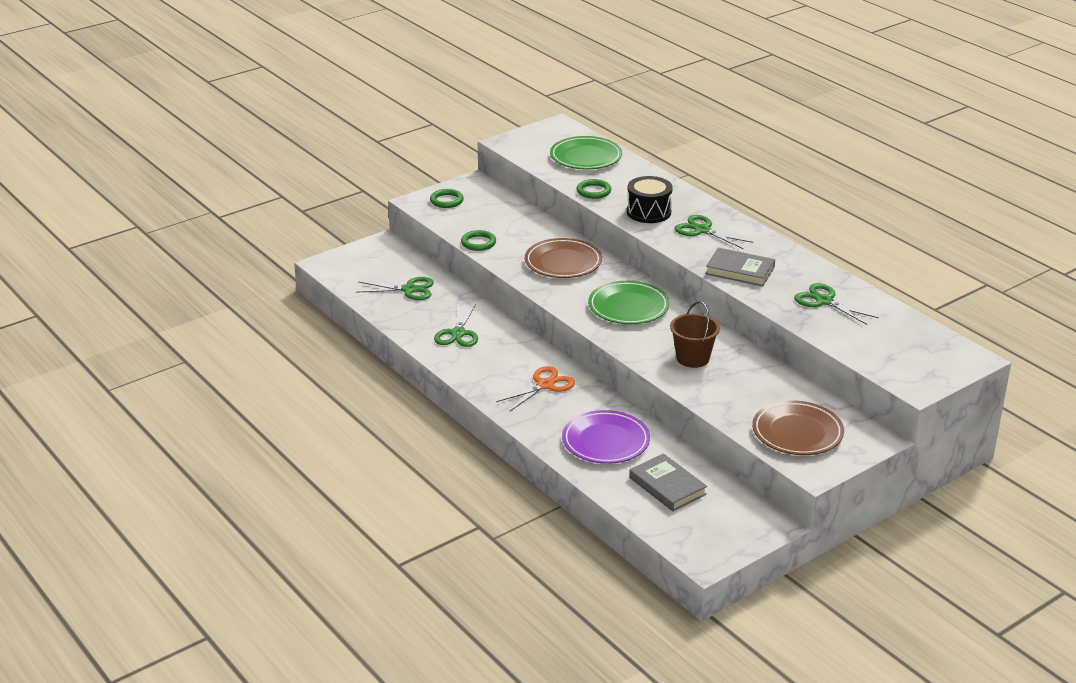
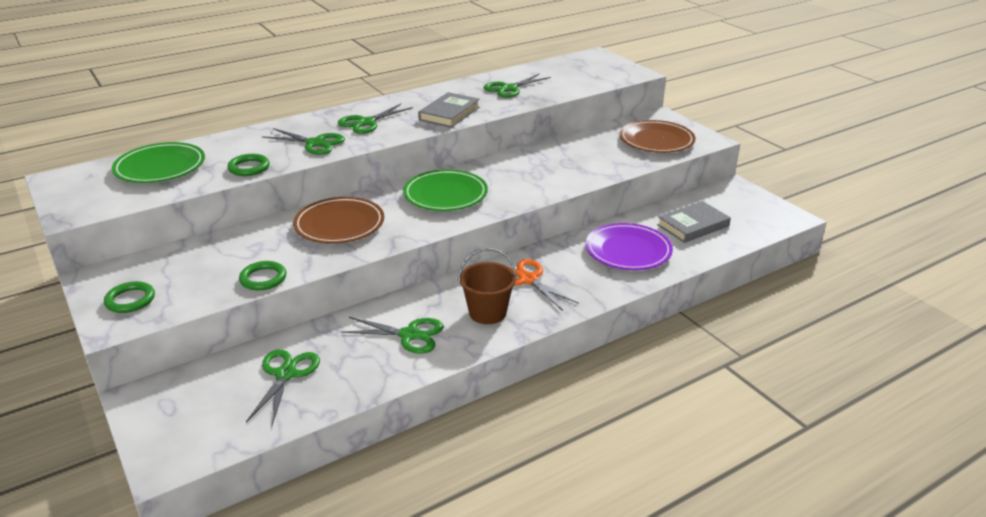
camera: 85 degrees left, 0 degrees up
black drum [627,176,673,223] -> green scissors [262,128,345,155]
brown bucket [670,301,720,368] -> brown bucket moved to [458,248,517,324]

